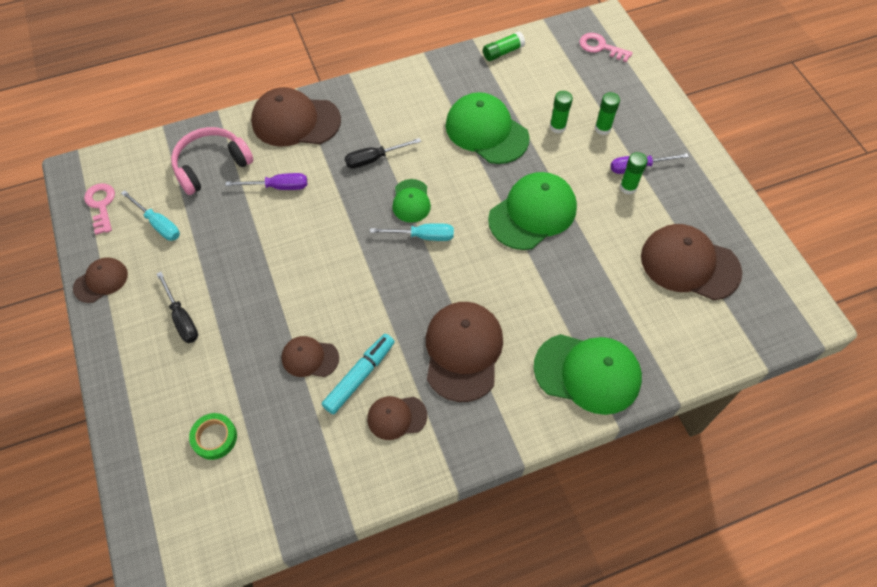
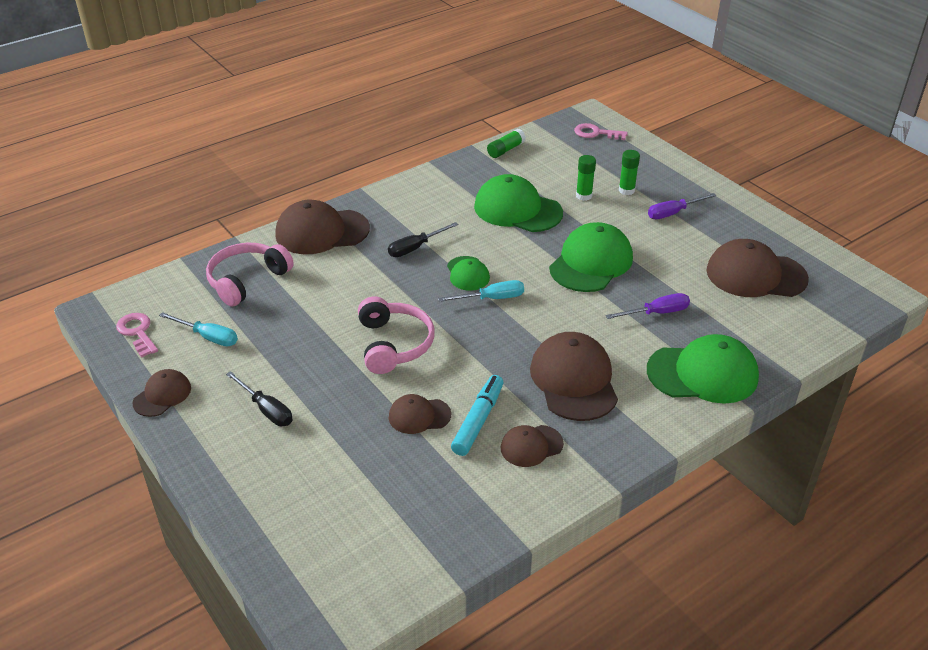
camera: 15 degrees left, 20 degrees down
green tape [189,413,237,460] -> none
purple screwdriver [225,173,307,190] -> purple screwdriver moved to [606,293,690,319]
green glue stick [620,152,648,195] -> none
none -> pink headphones [358,297,435,374]

